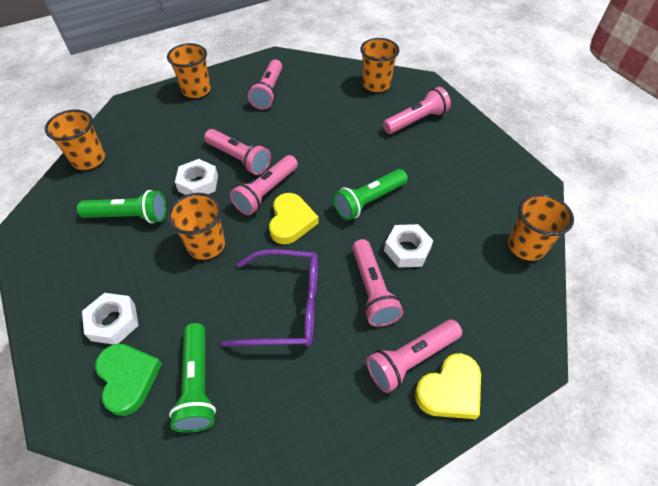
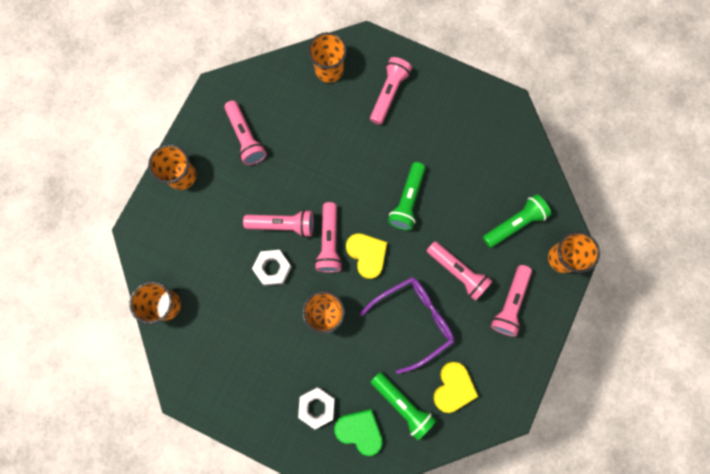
camera: 35 degrees left, 25 degrees up
green flashlight [77,190,166,223] -> green flashlight moved to [483,194,551,248]
white nut [384,224,433,268] -> none
yellow heart [415,353,481,419] -> yellow heart moved to [434,362,478,413]
orange cup [508,194,574,261] -> orange cup moved to [548,231,600,273]

